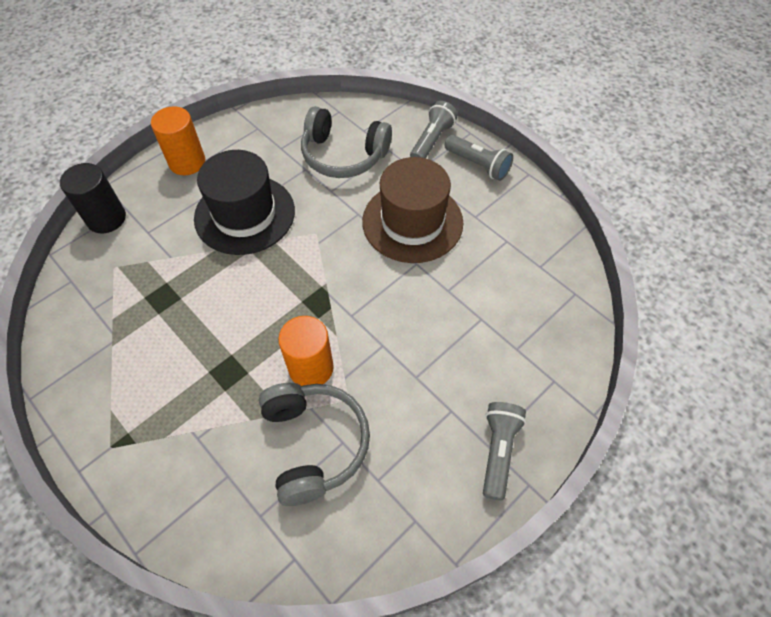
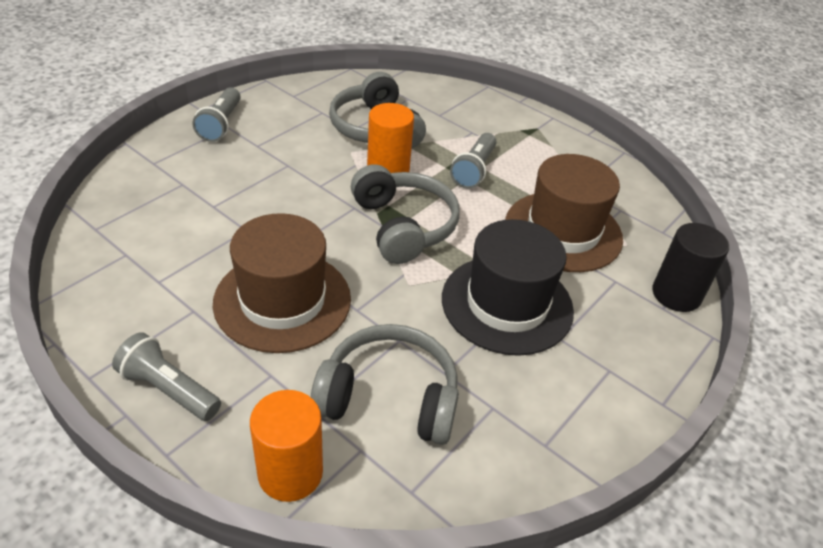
camera: 170 degrees right, 15 degrees down
orange cylinder [151,106,205,175] -> orange cylinder moved to [250,390,323,502]
grey flashlight [410,101,458,159] -> grey flashlight moved to [450,133,497,189]
none -> grey headphones [351,164,460,264]
none -> brown hat [505,154,623,272]

